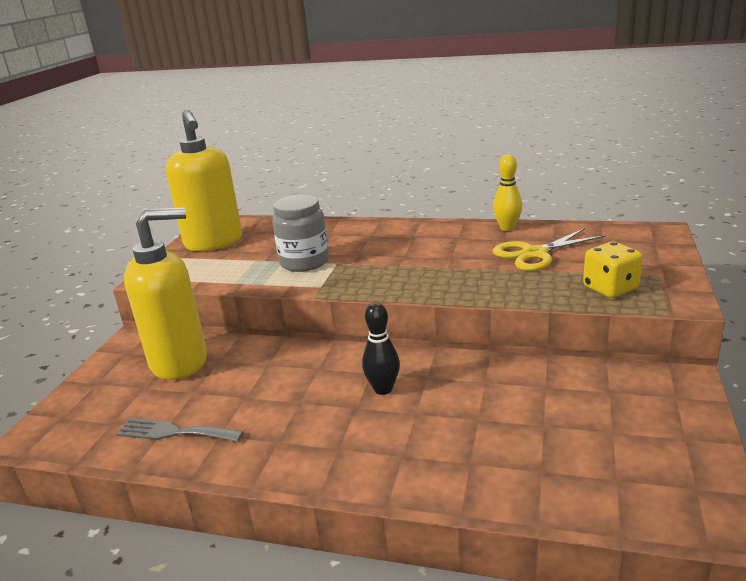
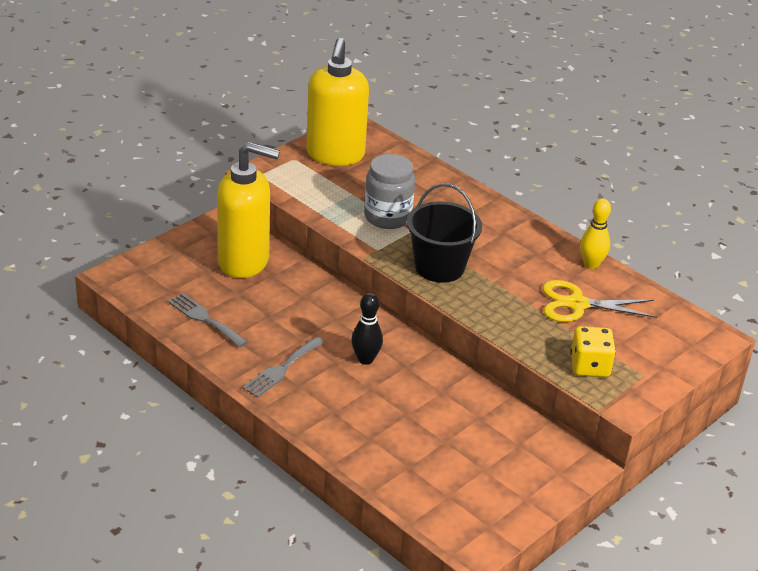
camera: 25 degrees right, 10 degrees up
none -> grey fork [242,337,325,398]
none -> black bucket [407,183,482,283]

